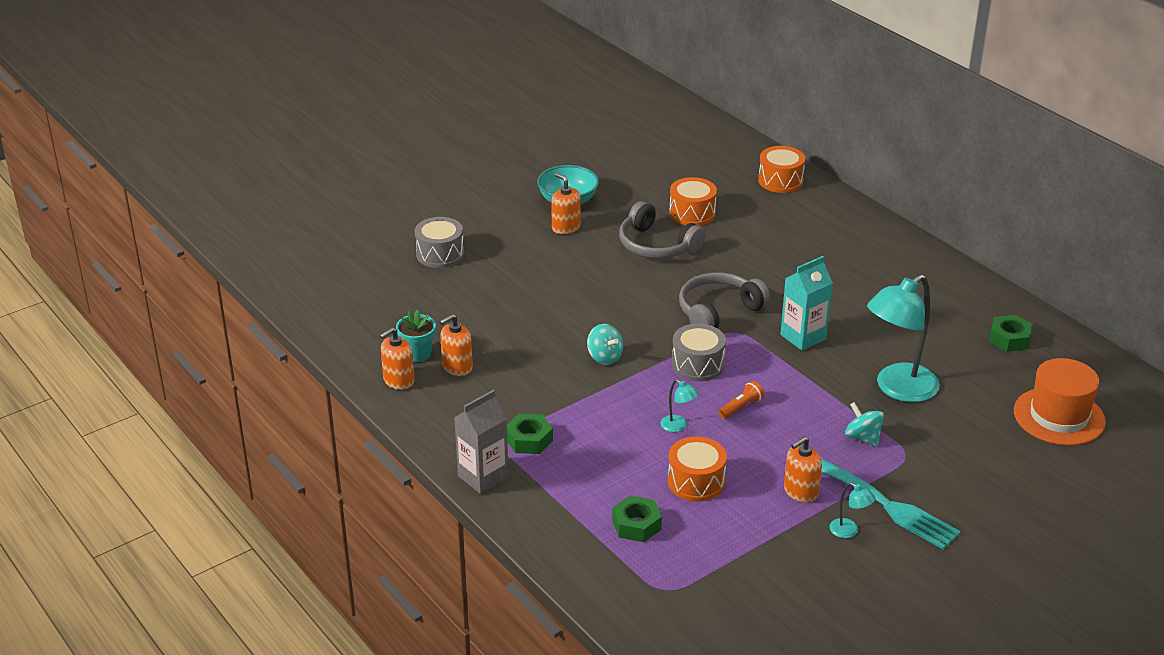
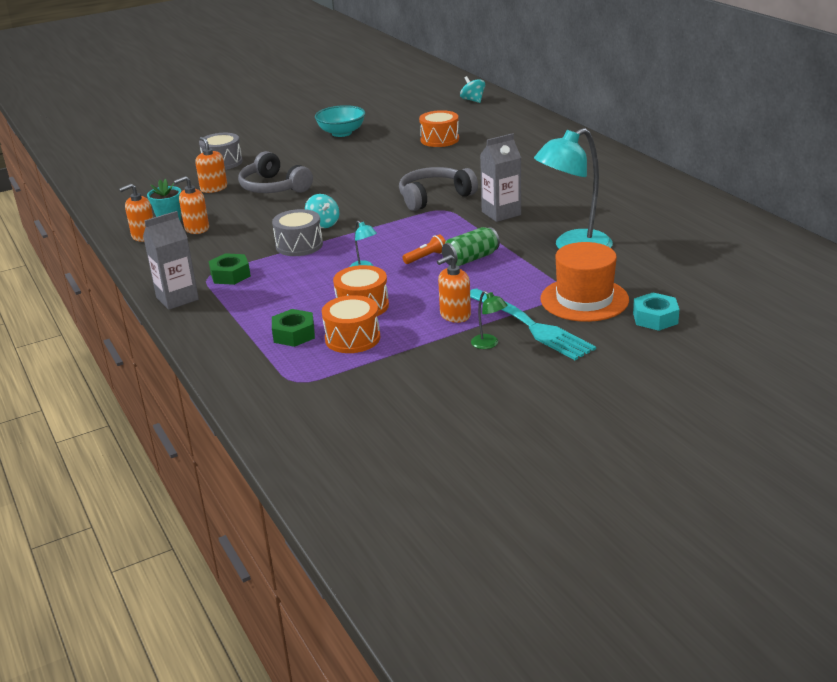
camera: 10 degrees right, 5 degrees down
orange soap dispenser [551,173,581,234] -> orange soap dispenser moved to [195,137,227,193]
grey headphones [619,201,705,259] -> grey headphones moved to [238,151,313,193]
grey drum [672,324,726,381] -> grey drum moved to [272,209,323,256]
orange drum [758,146,805,193] -> orange drum moved to [322,295,380,353]
turquoise carton [780,256,833,351] -> grey carton [480,133,521,222]
turquoise lamp [829,483,875,538] -> green lamp [471,291,507,349]
turquoise spinning top [845,402,884,447] -> turquoise spinning top moved to [460,76,485,103]
green nut [989,315,1033,352] -> none
orange hat [1014,358,1106,445] -> orange hat moved to [541,242,629,322]
none -> green can [442,227,500,266]
none -> turquoise nut [633,292,680,331]

